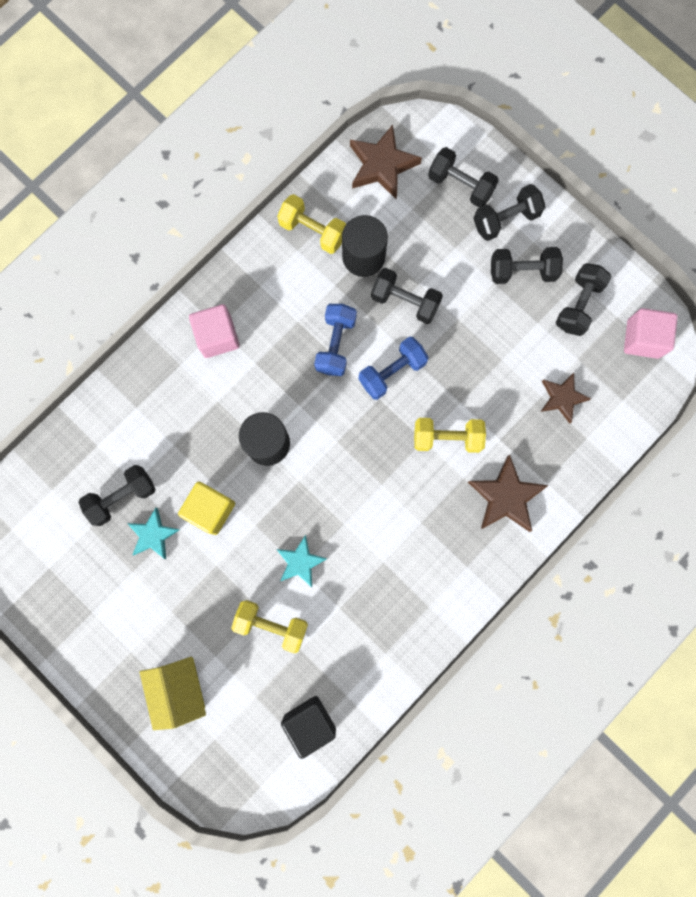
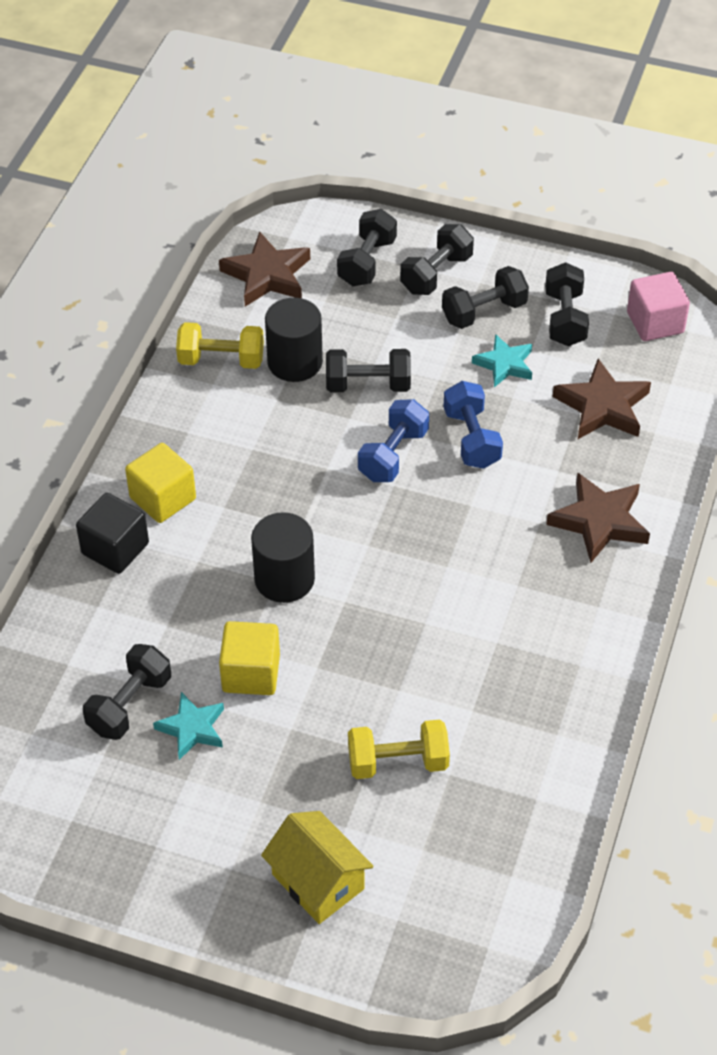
camera: 25 degrees left, 30 degrees down
pink cube [189,304,240,358] -> yellow cube [125,443,196,523]
turquoise star [276,535,327,587] -> turquoise star moved to [472,334,532,387]
black cube [281,696,336,759] -> black cube moved to [76,493,149,574]
blue dumbbell [314,304,357,376] -> blue dumbbell moved to [444,381,503,469]
yellow dumbbell [414,418,486,453] -> none
black dumbbell [428,147,499,208] -> black dumbbell turned 75 degrees counterclockwise [337,209,397,286]
brown star [540,373,591,424] -> brown star [553,359,651,439], size x1.52

